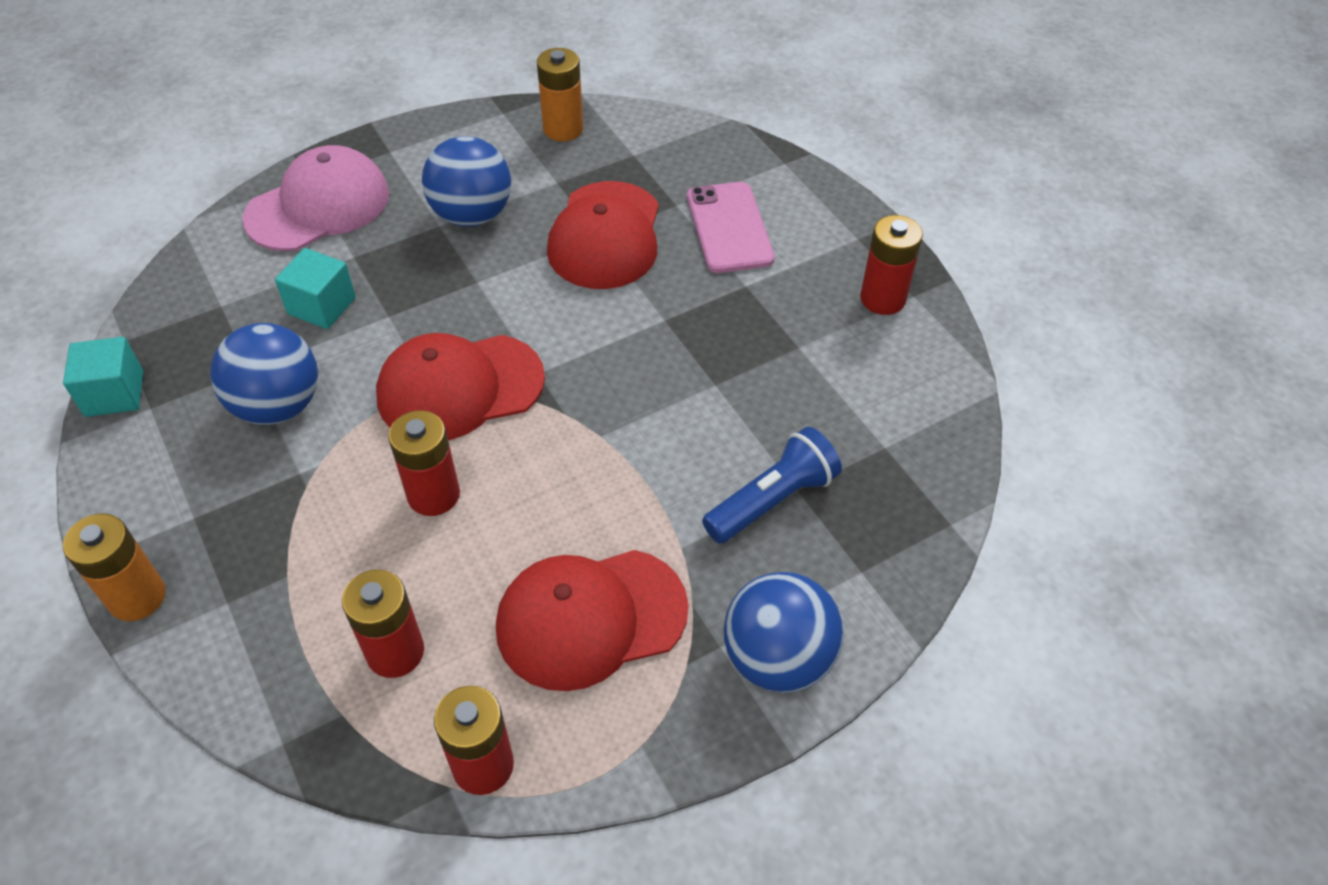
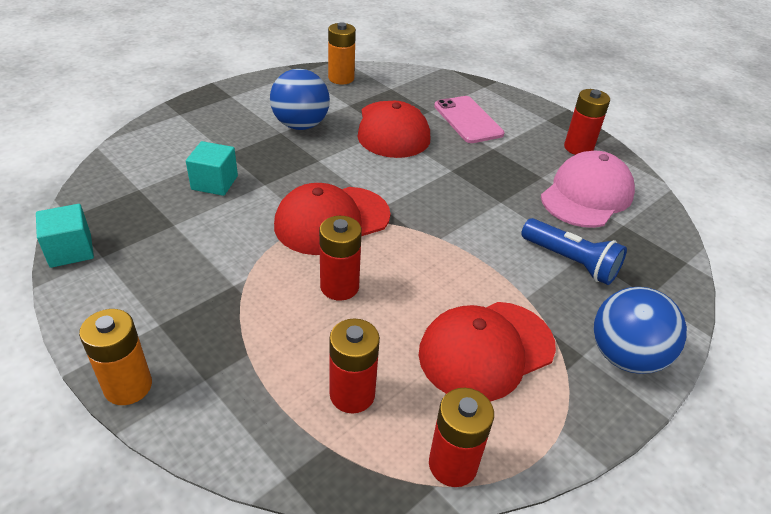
camera: 15 degrees left, 10 degrees down
blue ball [210,323,318,425] -> none
pink cap [243,145,389,251] -> pink cap moved to [541,151,635,228]
blue flashlight [702,427,842,543] -> blue flashlight turned 90 degrees clockwise [521,218,627,285]

